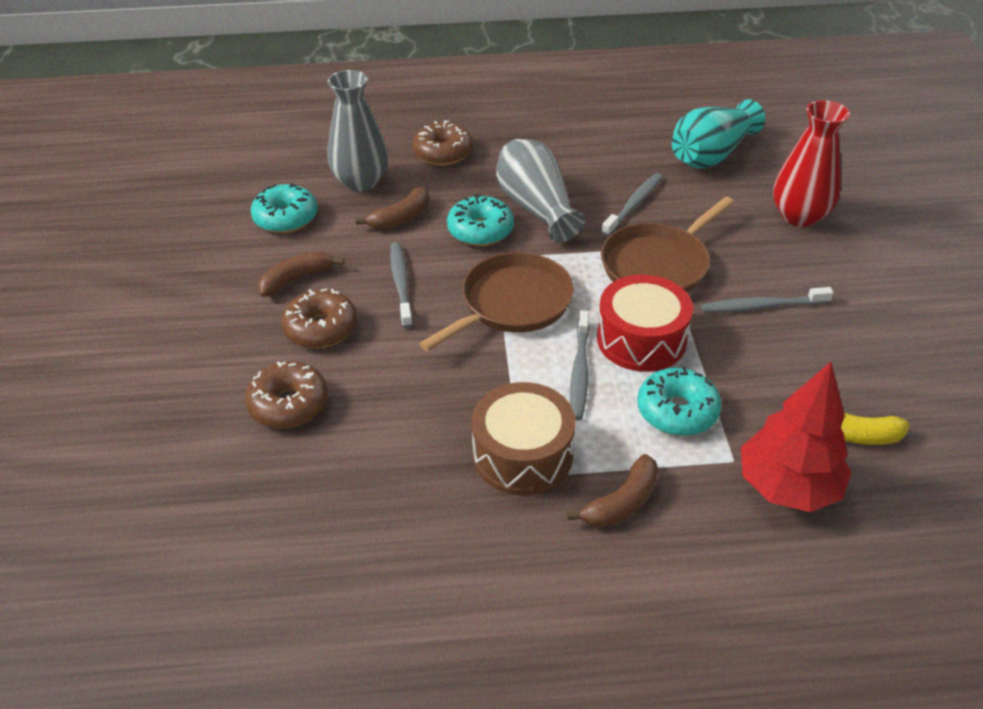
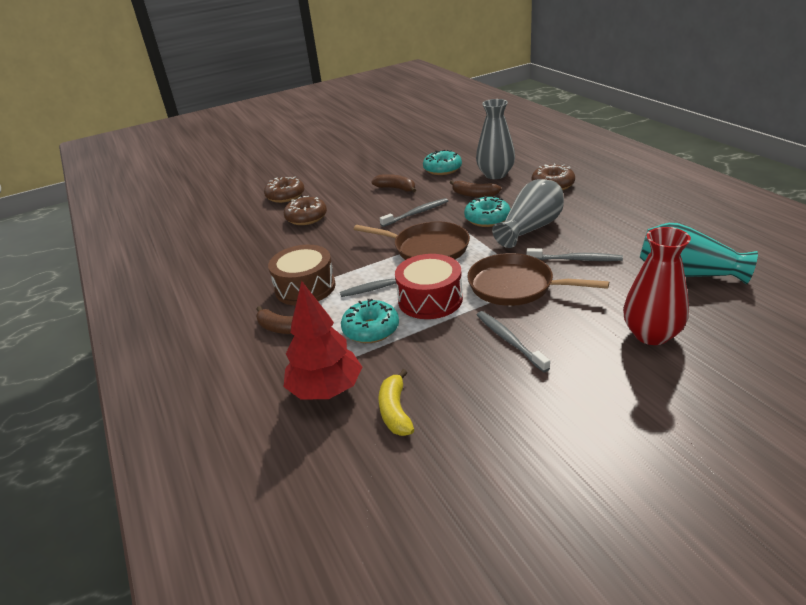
camera: 70 degrees right, 10 degrees down
brown donut [281,288,357,348] -> brown donut moved to [264,177,304,203]

